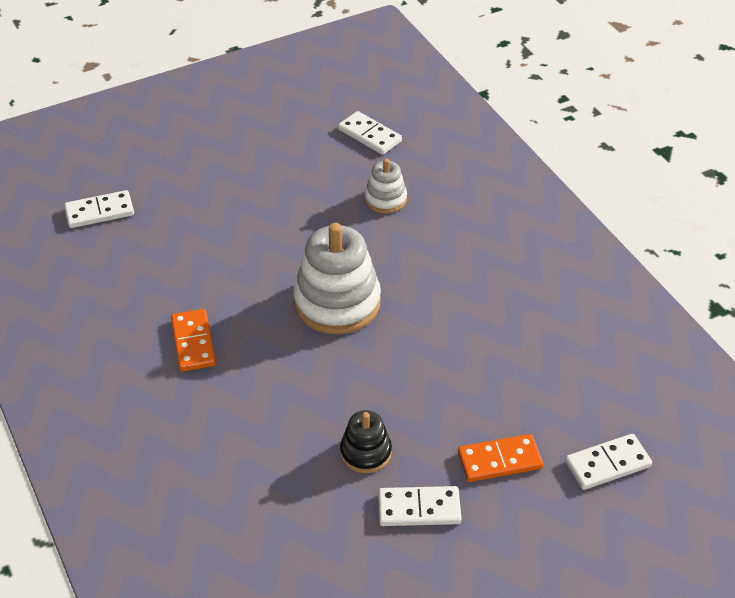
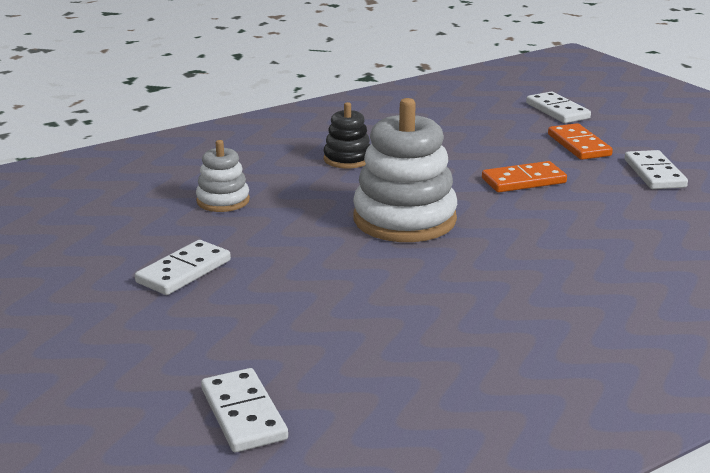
camera: 95 degrees left, 20 degrees down
orange domino [171,309,216,372] -> orange domino moved to [482,161,567,192]
white domino [338,111,402,155] -> white domino moved to [135,240,231,295]
black stacking toy [340,410,392,473] -> black stacking toy moved to [324,102,370,169]

